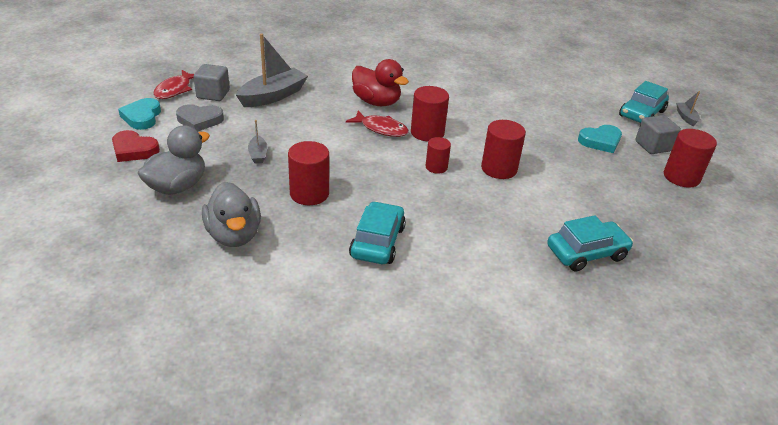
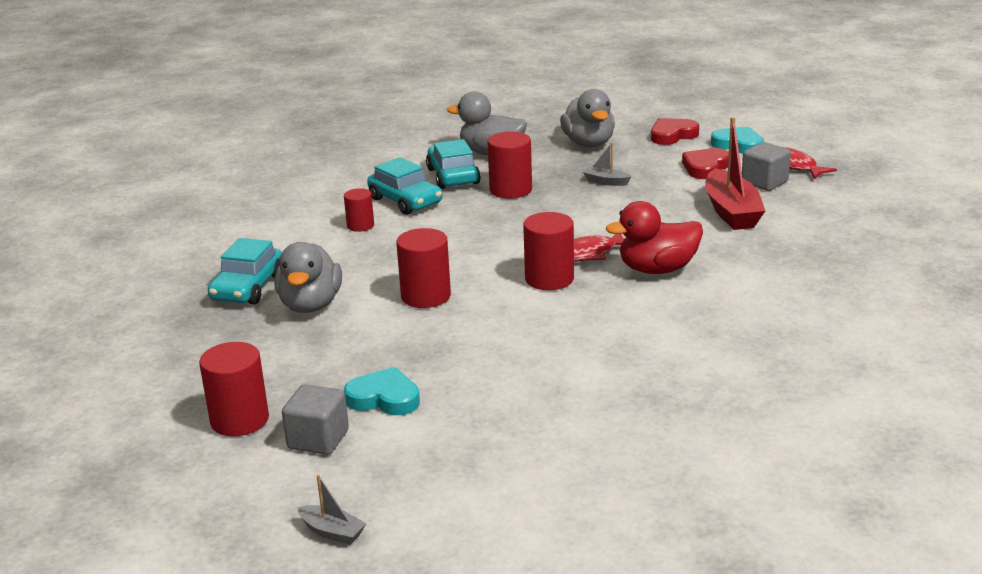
camera: 130 degrees right, 10 degrees down
grey heart [176,104,224,132] -> red heart [682,148,729,179]
grey boat [236,33,308,107] -> red boat [705,117,765,230]
red cylinder [425,137,451,174] -> red cylinder moved to [344,188,374,232]
turquoise heart [578,125,622,153] -> turquoise heart turned 90 degrees clockwise [344,367,420,415]
turquoise car [619,81,669,123] -> turquoise car moved to [426,139,481,189]
none -> grey duck [275,242,342,313]

